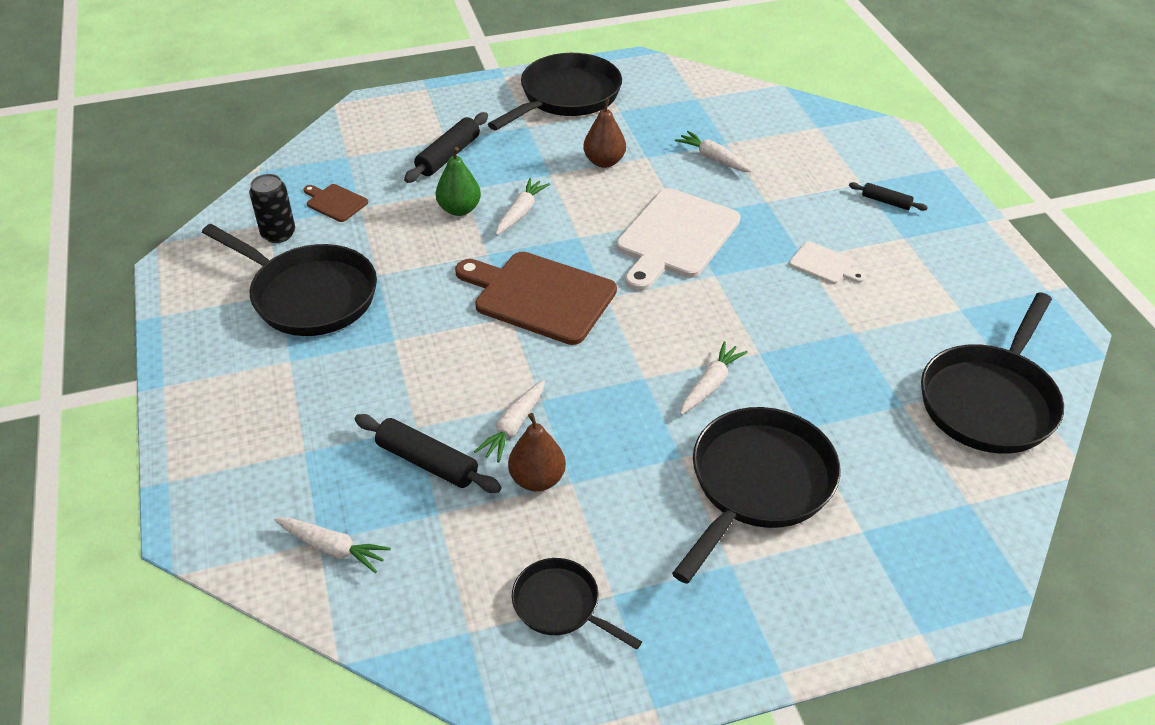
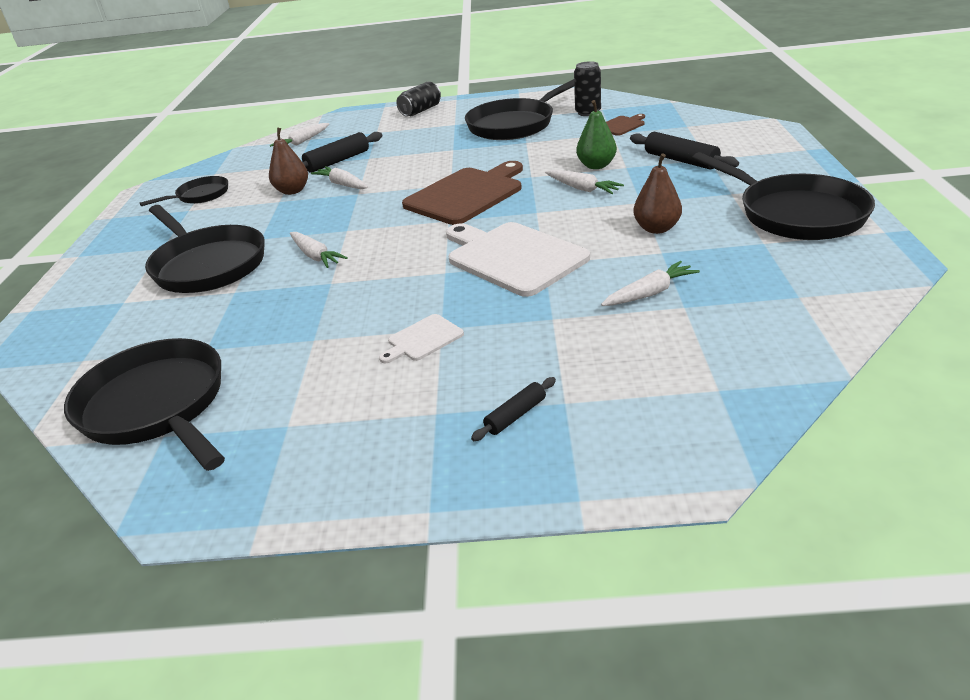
camera: 110 degrees right, 10 degrees down
none -> black can [396,81,441,116]

